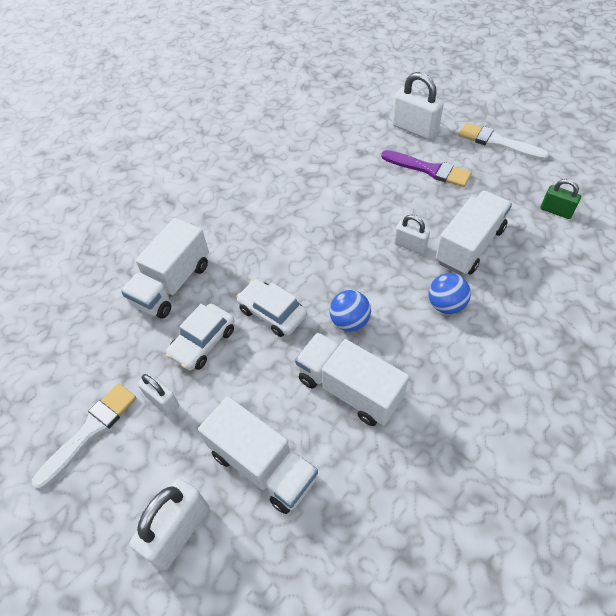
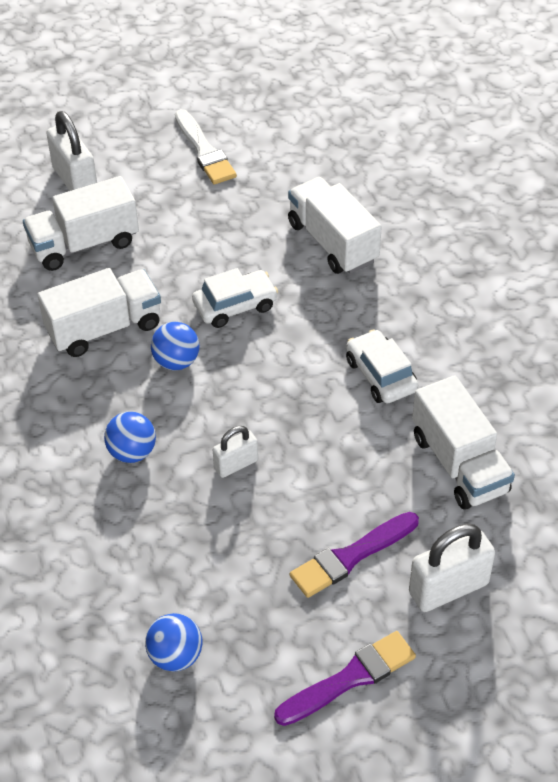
camera: 115 degrees right, 5 degrees down
white padlock [138,374,179,415] -> none
white car [166,304,234,371] -> white car moved to [346,329,418,403]
white truck [435,190,512,275] -> white truck moved to [412,375,515,510]
white brush [459,123,549,160] -> purple brush [274,631,416,726]
green padlock [541,179,581,219] -> blue ball [145,613,202,672]

